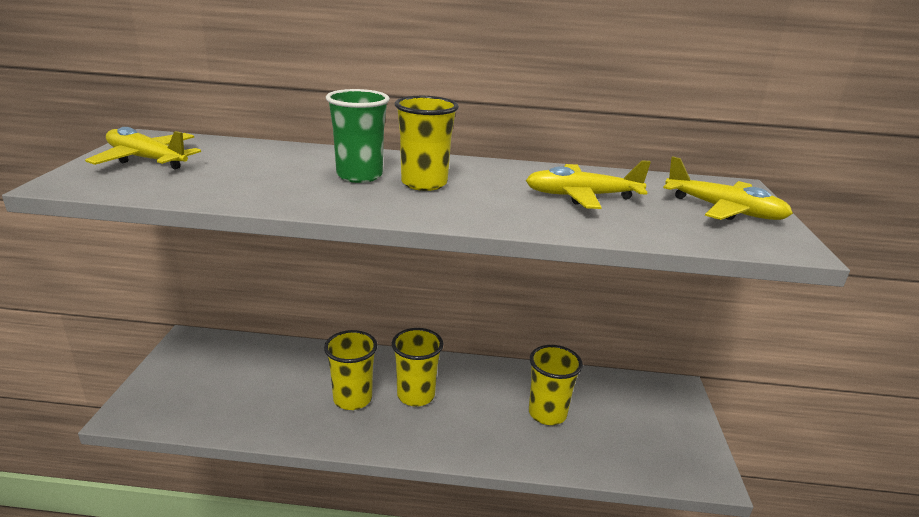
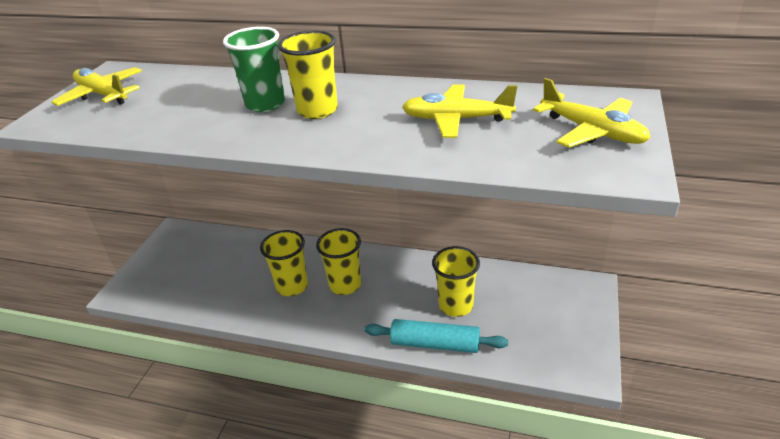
camera: 15 degrees right, 10 degrees up
none -> turquoise rolling pin [364,319,508,353]

